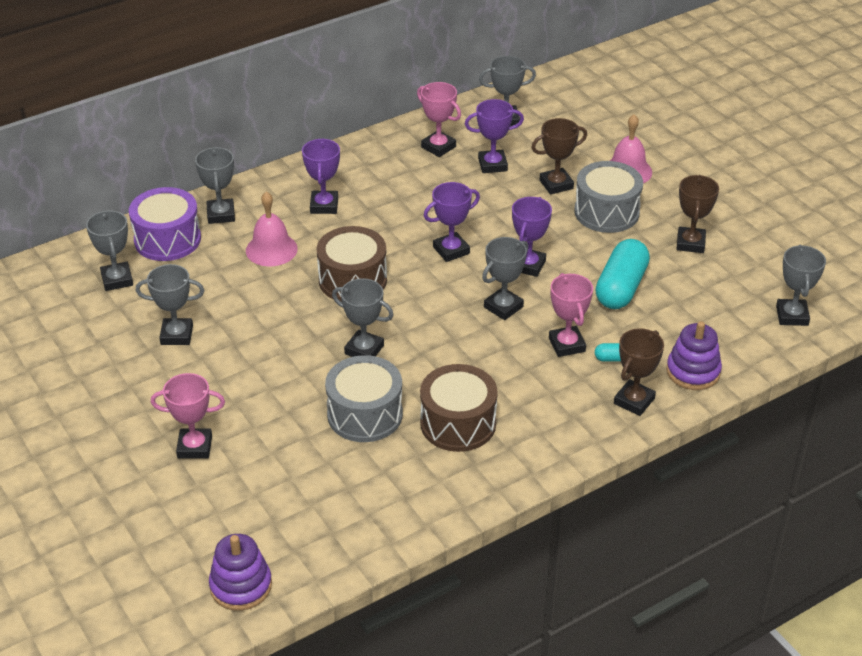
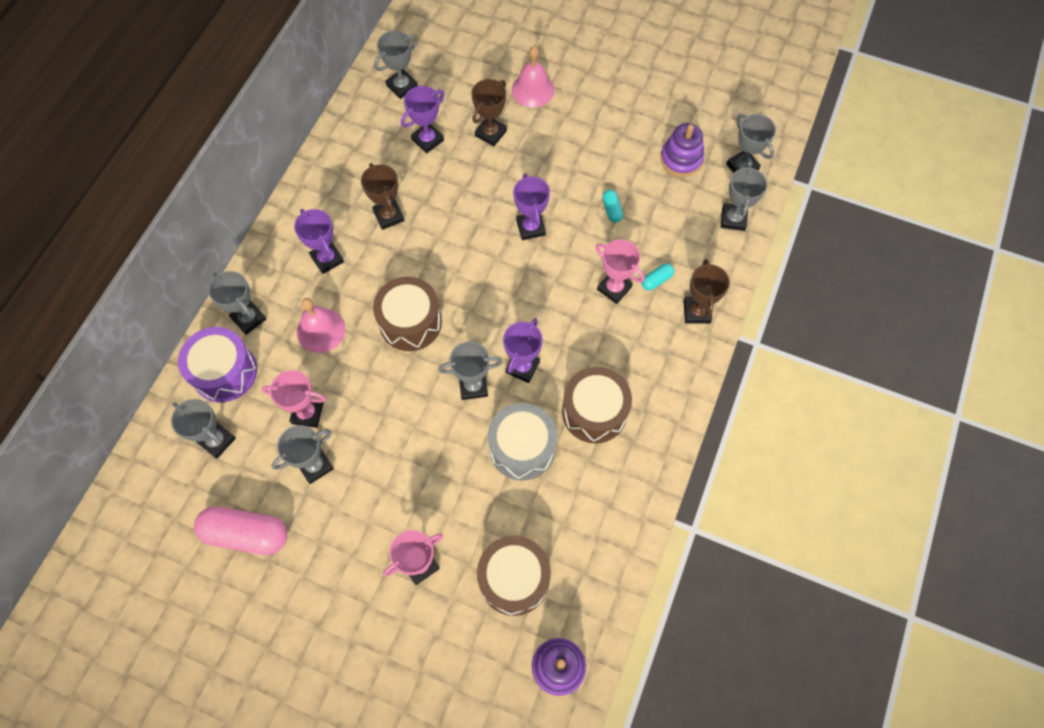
camera: 35 degrees left, 25 degrees up
pink trophy [417,82,461,157] -> pink trophy moved to [262,370,326,428]
purple trophy [424,182,480,262] -> purple trophy moved to [503,318,543,383]
grey trophy [482,237,528,320] -> grey trophy moved to [721,164,767,231]
grey drum [574,161,643,233] -> none
turquoise capsule [595,239,650,309] -> turquoise capsule [602,190,623,223], size x0.46
purple stacking toy [666,321,722,390] -> purple stacking toy moved to [660,123,704,177]
brown trophy [676,175,719,253] -> brown trophy moved to [361,163,405,230]
none -> pink capsule [194,506,287,555]
none -> brown drum [477,536,551,616]

